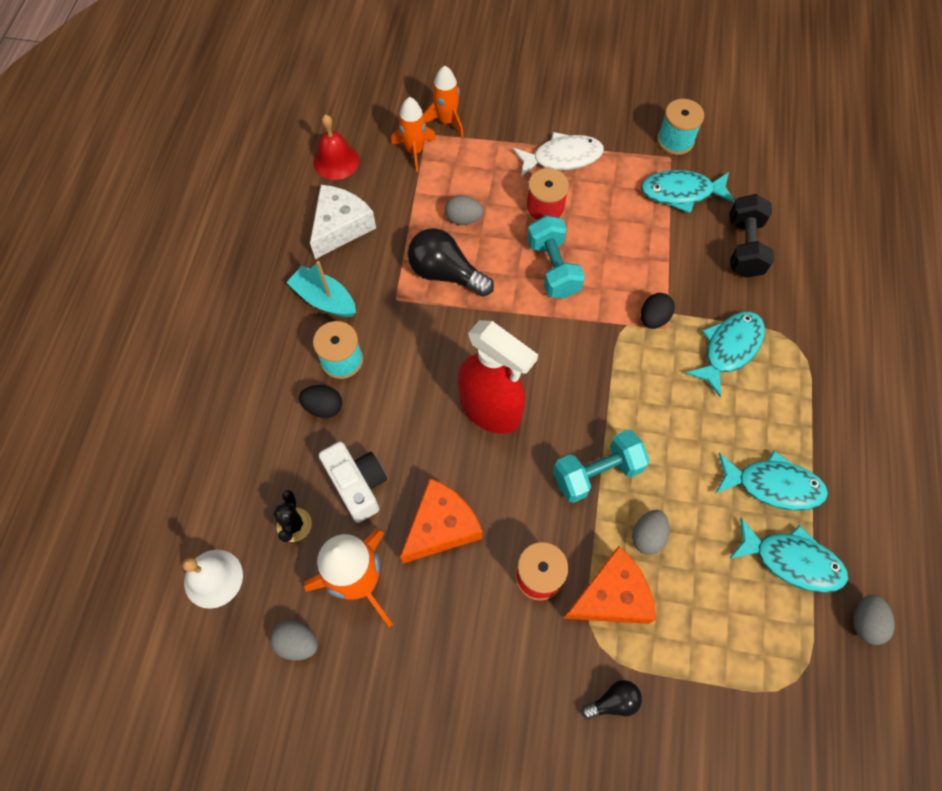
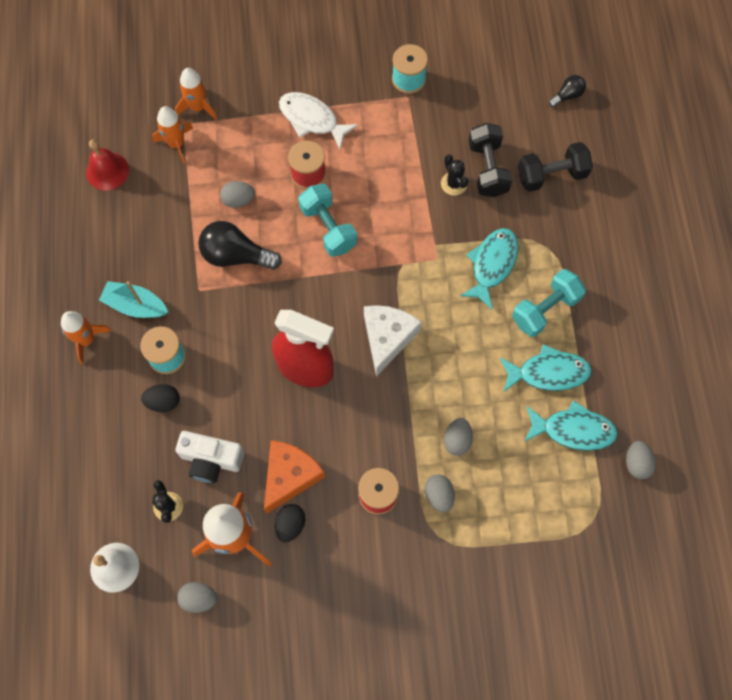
camera: 15 degrees left, 5 degrees up
white cheese [310,185,376,259] -> white cheese moved to [364,305,422,376]
white camera [319,442,387,523] -> white camera turned 150 degrees clockwise [176,431,244,483]
white fish [513,132,604,177] -> white fish turned 120 degrees counterclockwise [279,92,358,149]
turquoise dumbbell [553,430,650,503] -> turquoise dumbbell moved to [512,269,586,337]
orange cheese [563,546,656,624] -> grey egg [425,474,455,513]
black light bulb [581,680,642,720] -> black light bulb moved to [549,75,586,107]
turquoise fish [641,170,735,213] -> none
black egg [641,293,675,329] -> black egg moved to [275,504,305,543]
none -> orange rocket [61,311,111,364]
none -> black cactus [441,154,469,196]
none -> black dumbbell [518,142,593,192]

